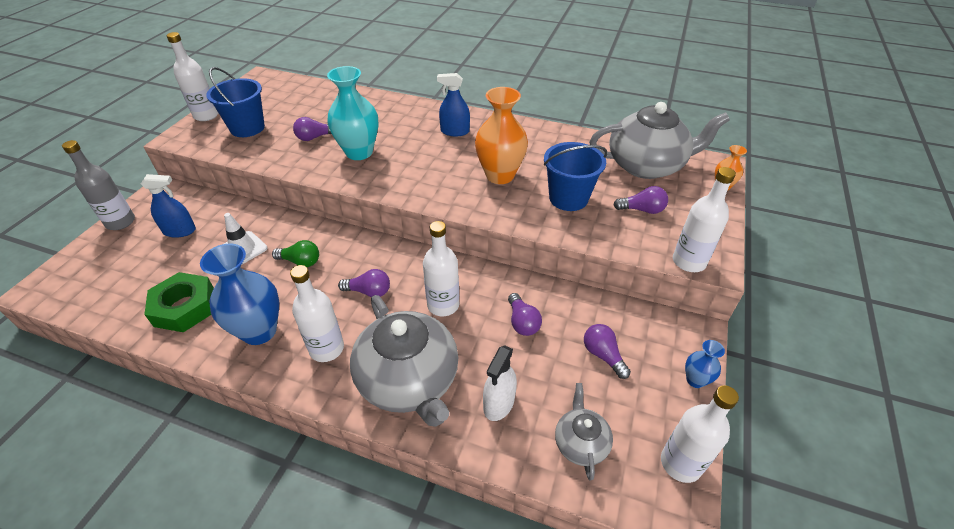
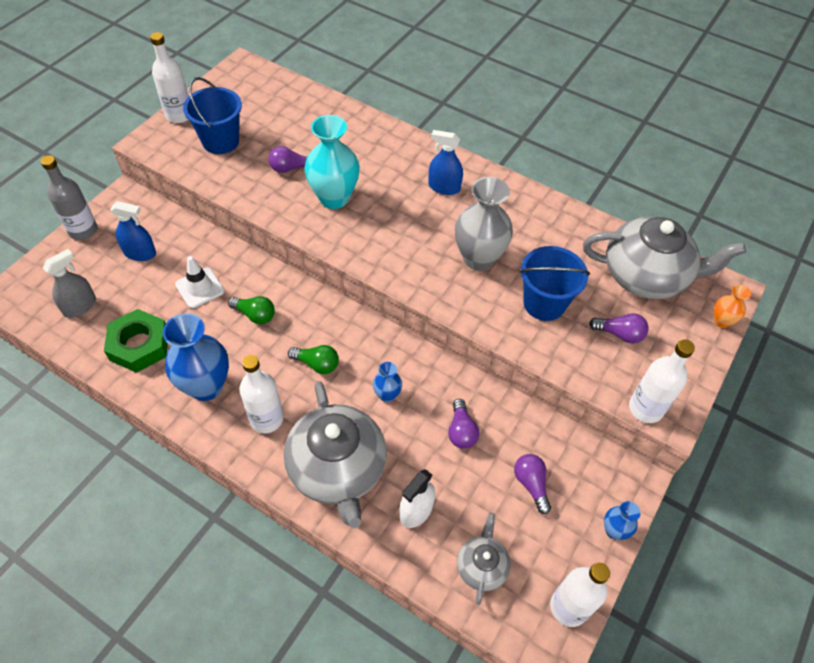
camera: 10 degrees right, 10 degrees up
purple light bulb [338,269,390,297] -> green light bulb [288,345,339,374]
white bottle [423,221,459,316] -> blue vase [373,362,402,402]
orange vase [475,87,528,184] -> grey vase [455,177,513,271]
none -> grey spray bottle [43,249,96,318]

